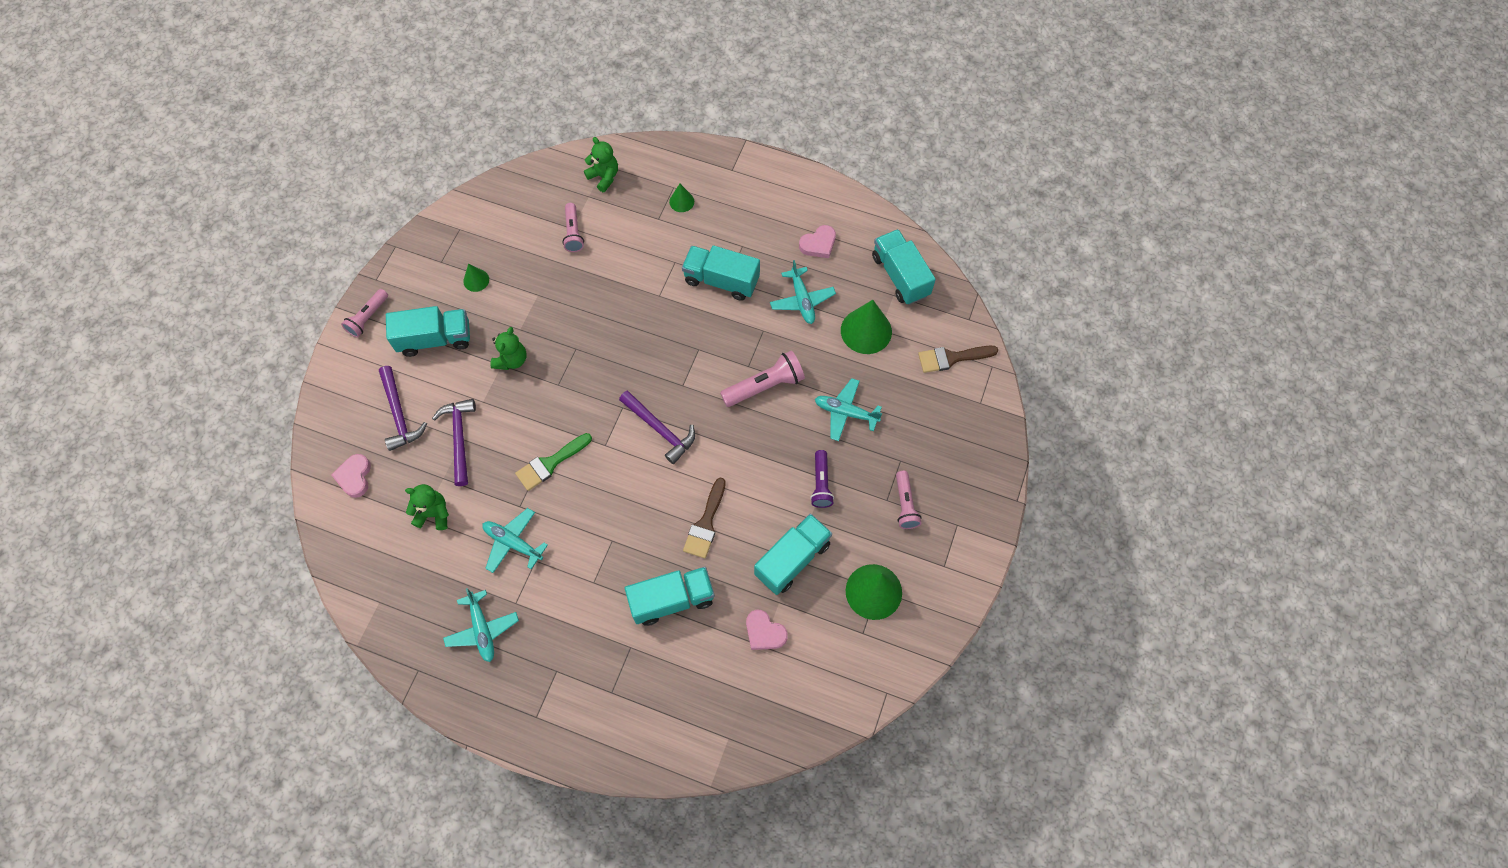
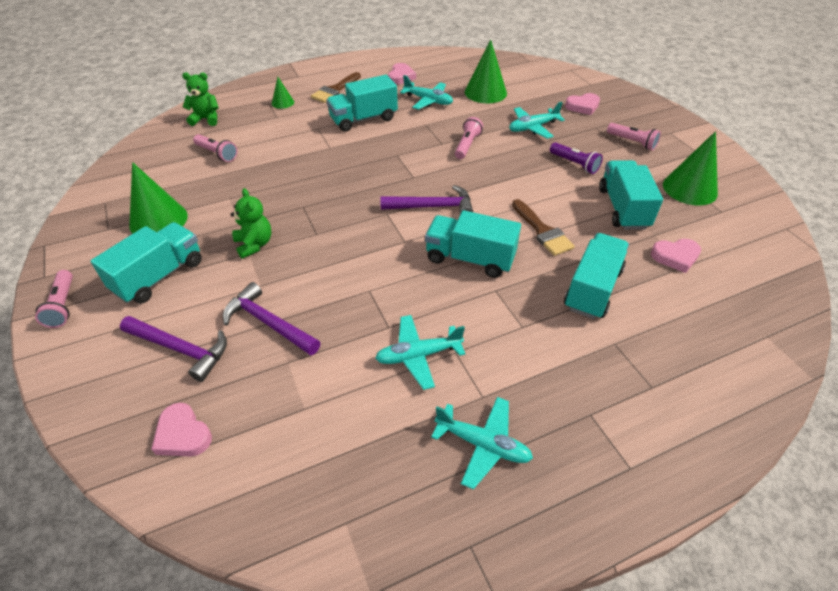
camera: 45 degrees left, 20 degrees down
green teddy bear [405,484,449,530] -> none
green cone [463,264,489,292] -> green cone [129,162,188,234], size x1.94
green brush [515,433,592,491] -> none
pink flashlight [720,350,805,407] -> pink flashlight [455,117,483,159], size x0.66
turquoise truck [872,229,936,305] -> turquoise truck moved to [425,210,521,278]
brown brush [918,346,998,373] -> brown brush moved to [311,72,361,103]
none -> pink heart [565,93,600,115]

